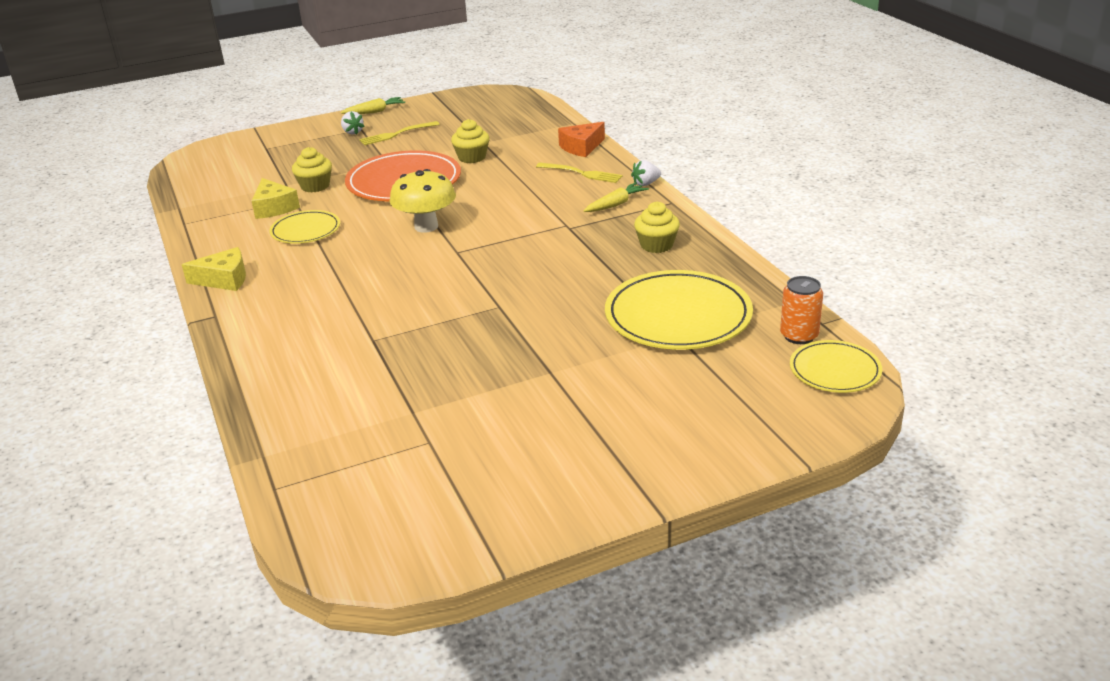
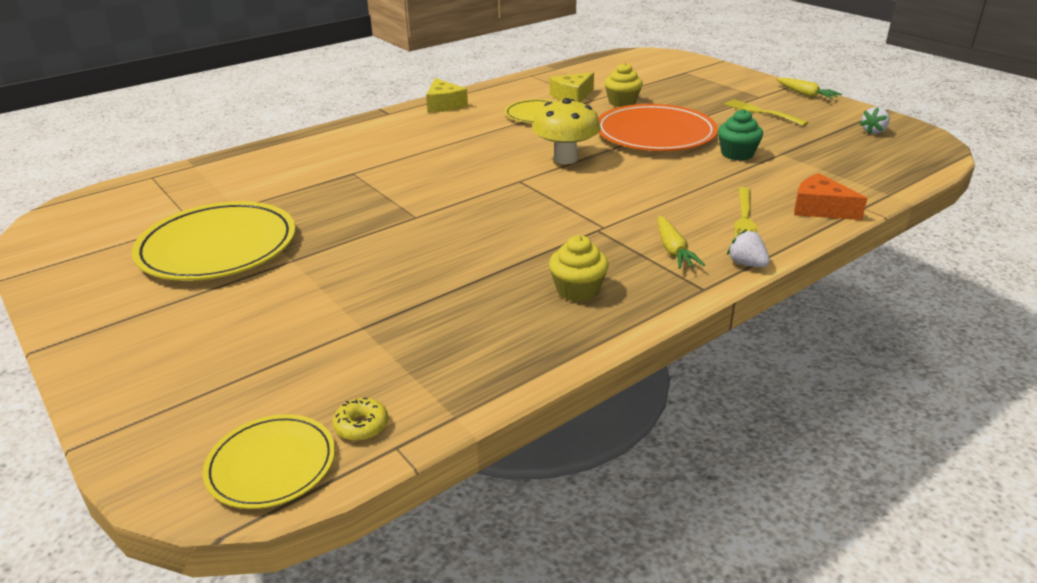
camera: 75 degrees right, 0 degrees up
white strawberry [341,111,365,135] -> white strawberry moved to [860,107,890,134]
yellow cupcake [451,119,489,163] -> green cupcake [718,109,763,161]
yellow carrot [584,183,649,212] -> yellow carrot turned 45 degrees clockwise [658,216,705,269]
yellow plate [605,270,753,350] -> yellow plate moved to [132,201,296,281]
orange can [780,276,823,344] -> yellow donut [333,398,388,441]

